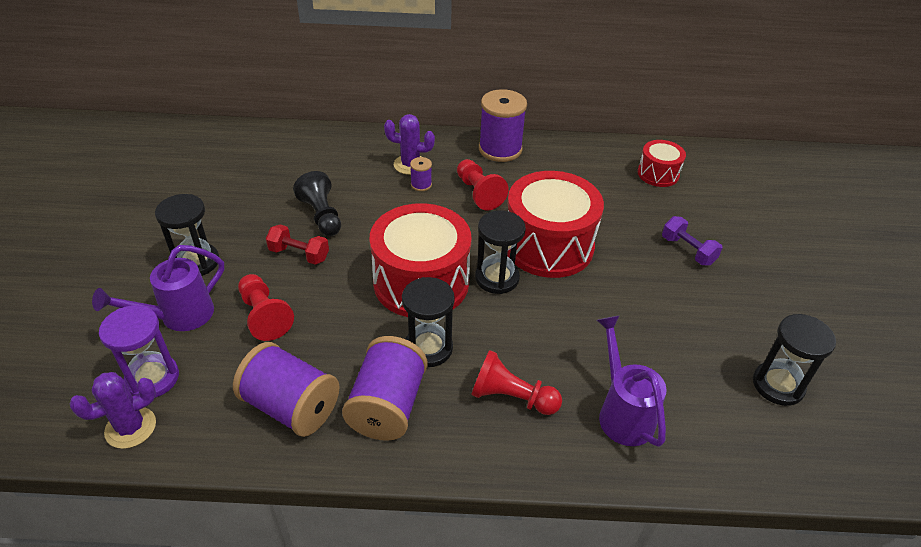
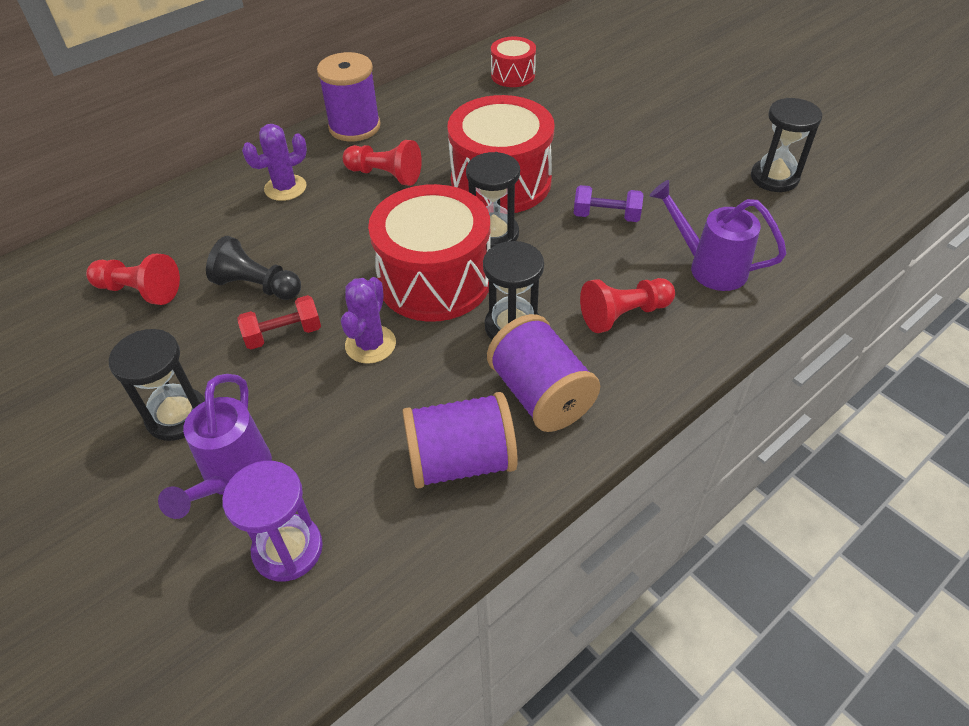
camera: 40 degrees left, 5 degrees up
purple cactus [70,372,156,449] -> purple cactus moved to [341,277,396,364]
red pawn [238,274,294,341] -> red pawn moved to [86,254,180,305]
purple spool [410,157,432,191] -> none
purple dumbbell [662,216,722,265] -> purple dumbbell moved to [574,185,644,222]

